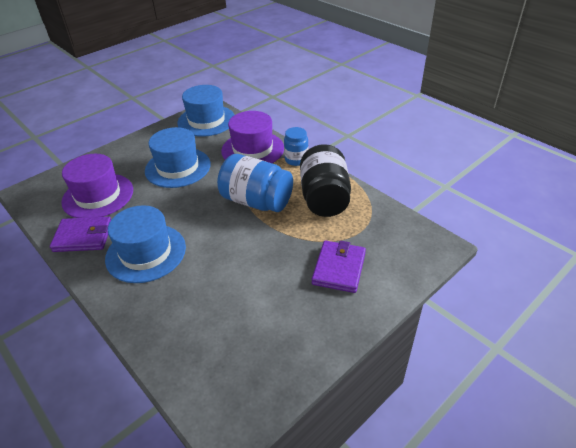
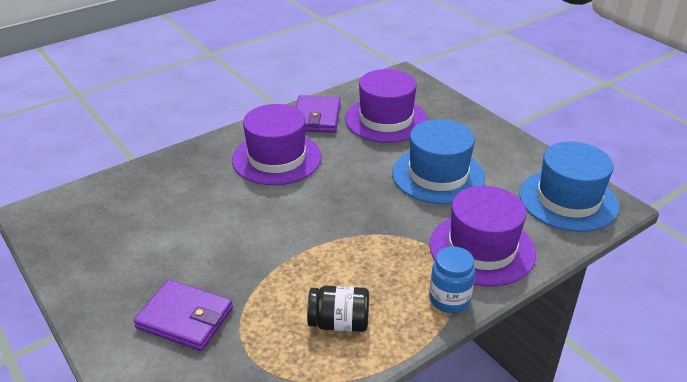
camera: 95 degrees right, 5 degrees down
blue hat [105,205,186,283] -> purple hat [232,104,322,185]
blue jar [217,154,293,212] -> none
black jar [300,144,351,217] -> black jar [307,286,369,332], size x0.56

